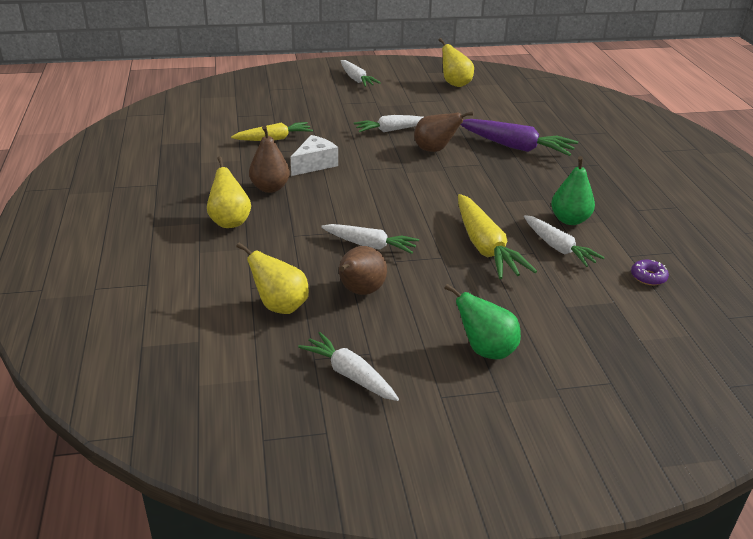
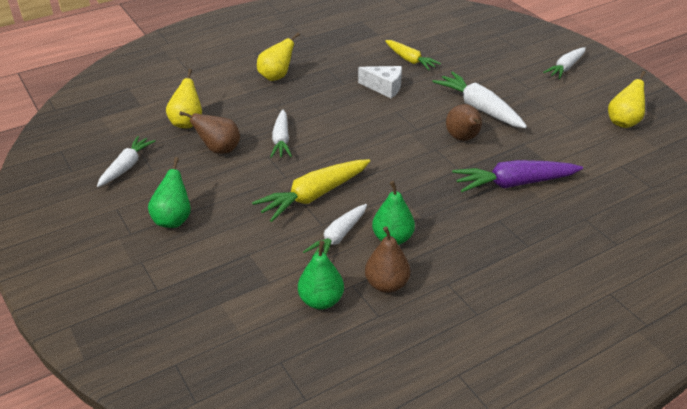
camera: 70 degrees right, 5 degrees up
brown pear [249,126,290,193] -> brown pear moved to [365,226,410,293]
white carrot [354,115,423,132] -> white carrot [432,72,527,128], size x1.51
purple carrot [461,119,578,156] -> purple carrot turned 75 degrees clockwise [452,160,583,192]
purple donut [631,260,669,285] -> green pear [298,241,344,309]

